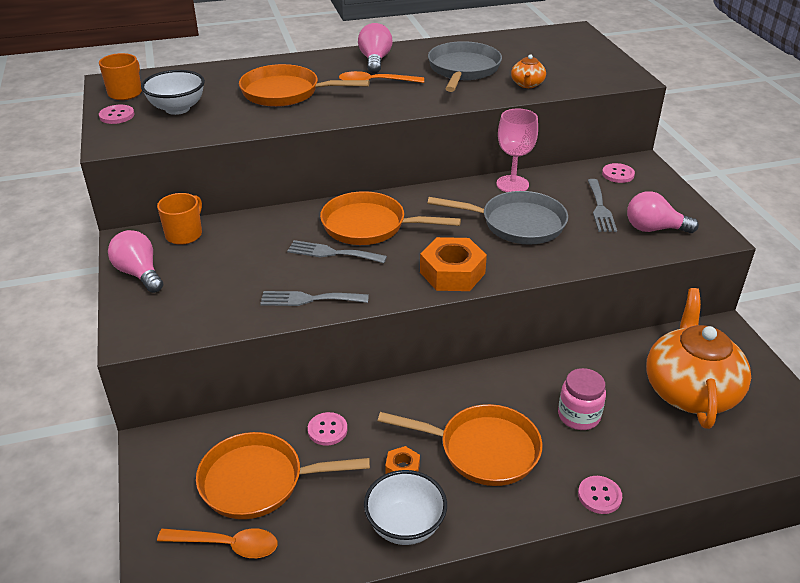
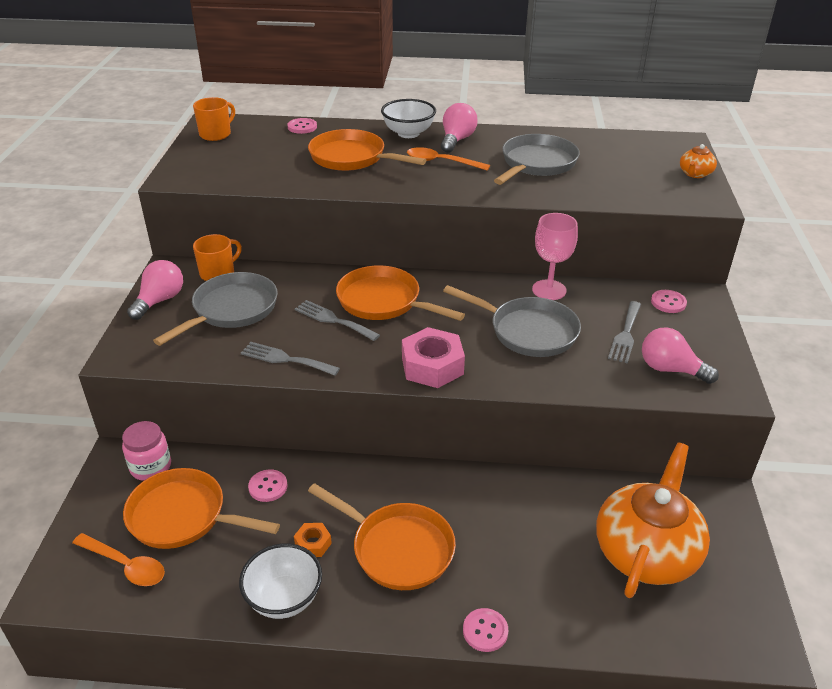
camera: 20 degrees right, 0 degrees up
pink button [99,105,134,124] -> pink button moved to [287,118,317,134]
pink light bulb [108,230,163,293] -> pink light bulb turned 45 degrees clockwise [127,260,183,320]
white bowl [141,70,205,115] -> white bowl moved to [381,99,436,138]
orange nut [420,237,487,291] -> pink nut [402,327,465,388]
orange teapot [511,54,546,88] -> orange teapot moved to [680,144,717,178]
pink jar [558,368,606,430] -> pink jar moved to [122,421,171,481]
none -> grey pan [153,272,278,346]

